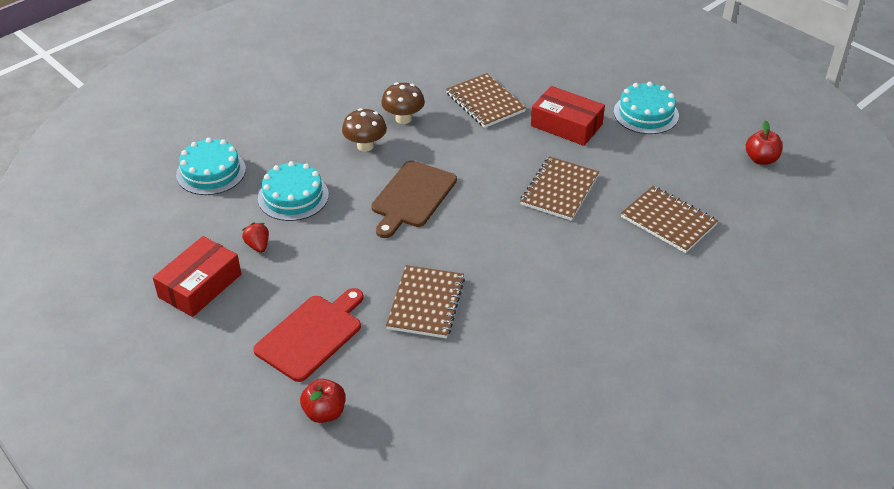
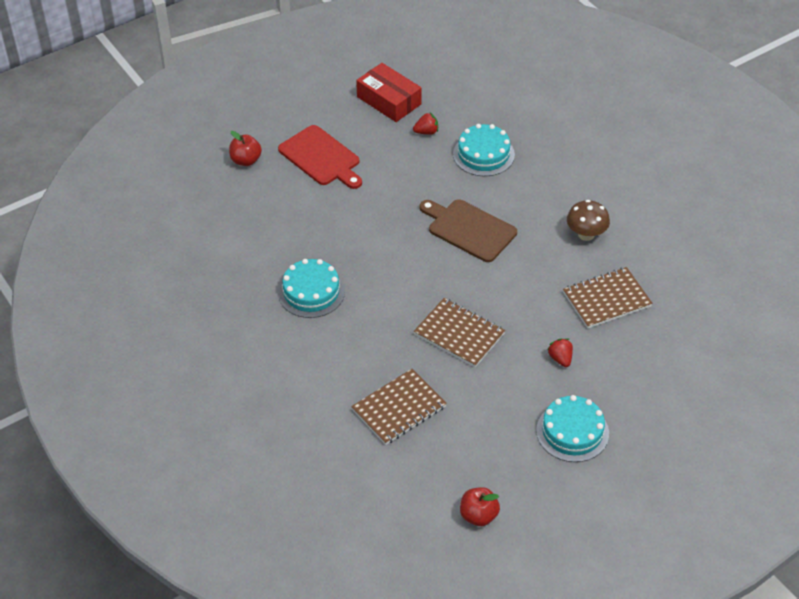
camera: 100 degrees right, 5 degrees up
turquoise cake [176,138,246,195] -> turquoise cake moved to [278,259,345,318]
brown mushroom [342,108,387,152] -> none
brown notebook [386,265,465,338] -> none
red box [531,86,605,146] -> red strawberry [547,338,573,367]

